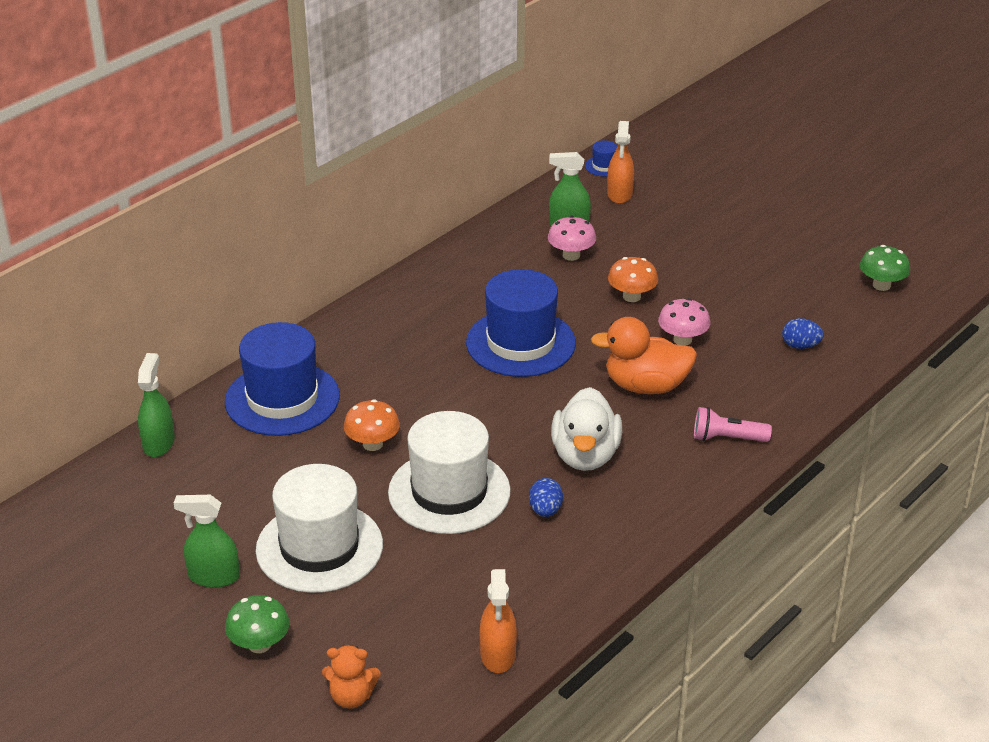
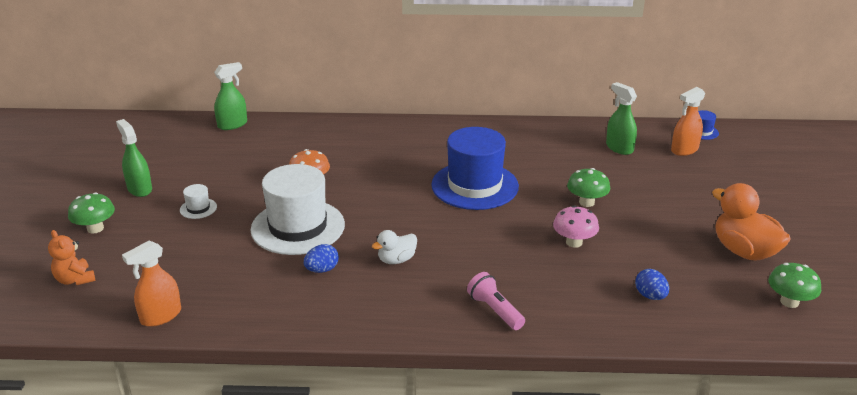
camera: 50 degrees right, 5 degrees down
blue hat [225,322,340,436] -> none
white hat [256,464,383,593] -> white hat [180,184,217,219], size x0.40
pink mushroom [548,216,596,261] -> none
white duck [551,387,622,471] -> white duck [372,230,417,264], size x0.56
orange duck [591,317,697,394] -> orange duck moved to [712,183,791,261]
orange mushroom [608,257,658,302] -> green mushroom [567,168,610,207]

